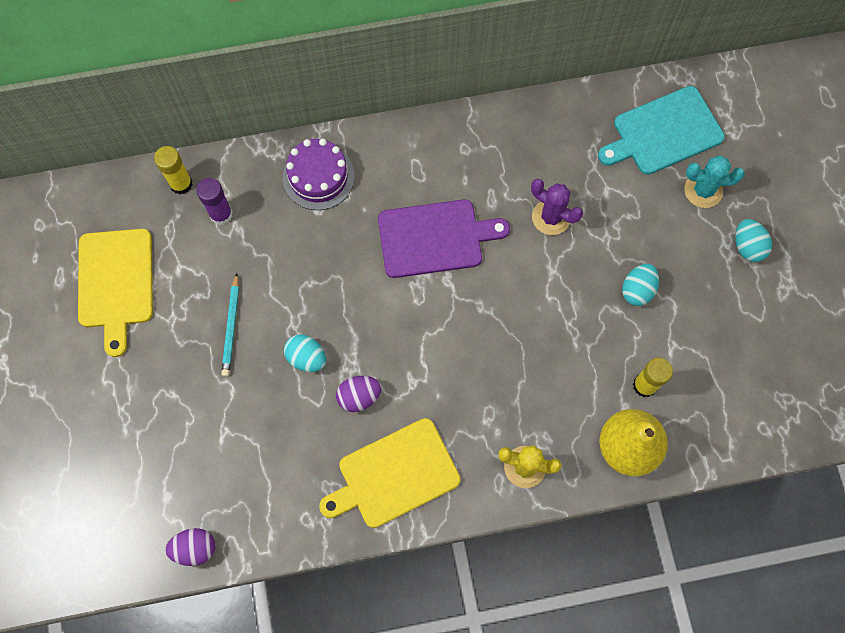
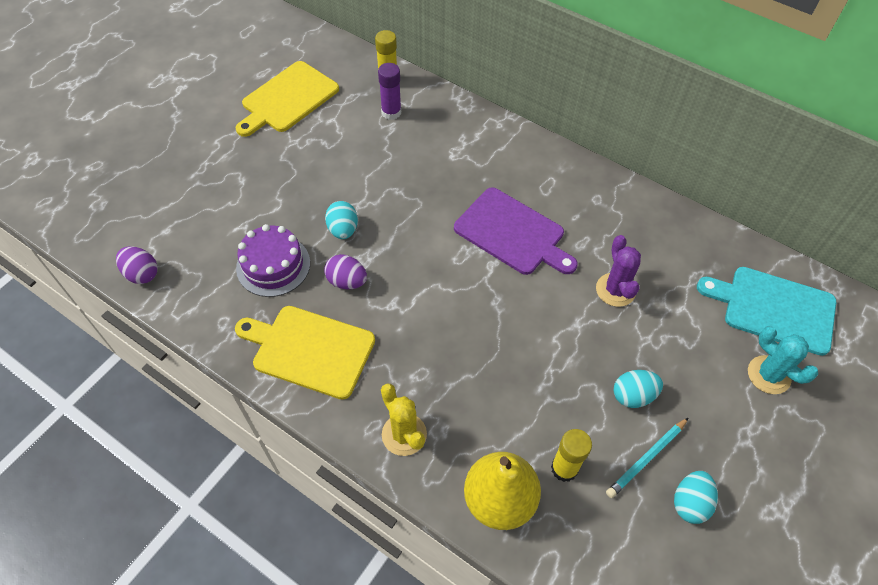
camera: 45 degrees right, 15 degrees down
turquoise pencil [221,273,239,377] -> turquoise pencil moved to [606,418,688,498]
purple cake [283,138,355,210] -> purple cake moved to [236,224,310,297]
turquoise egg [735,219,772,262] -> turquoise egg moved to [674,471,718,524]

